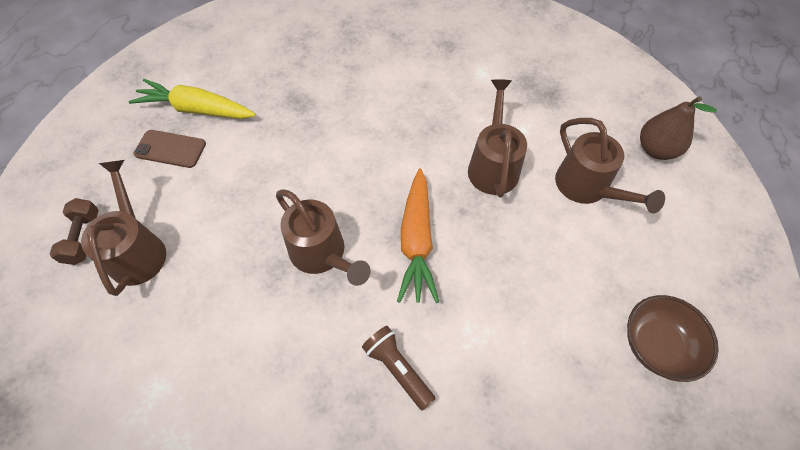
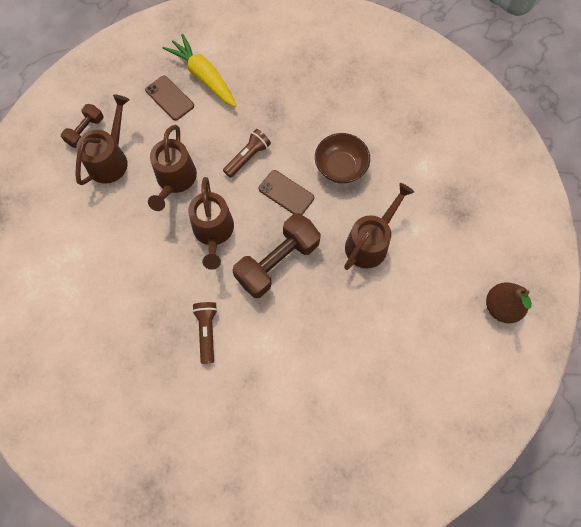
camera: 35 degrees right, 10 degrees up
orange carrot [397,168,439,303] -> brown dumbbell [232,213,321,298]
brown watering can [555,118,665,214] -> brown watering can moved to [148,125,197,211]
brown bowl [627,295,719,382] -> brown bowl moved to [315,133,370,184]
none -> brown flashlight [223,129,271,178]
none -> brown phone [259,170,314,215]

